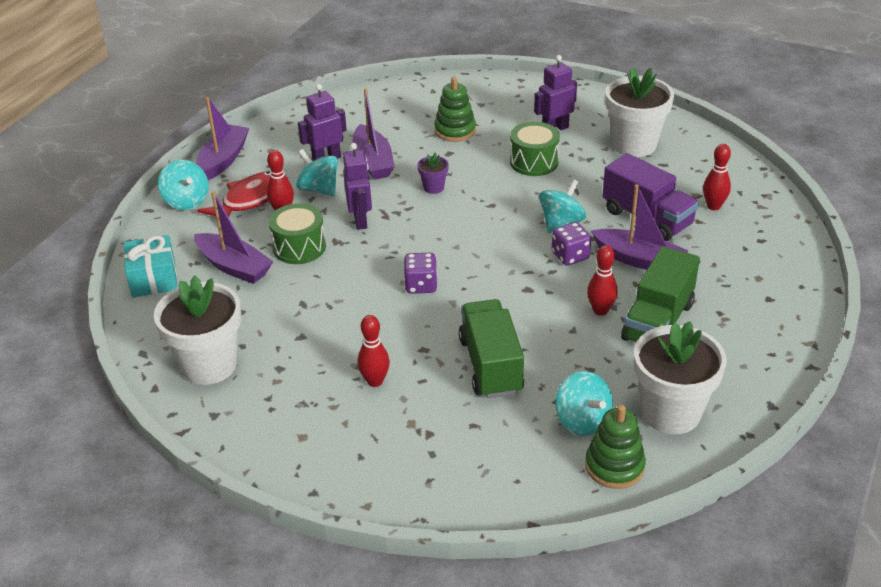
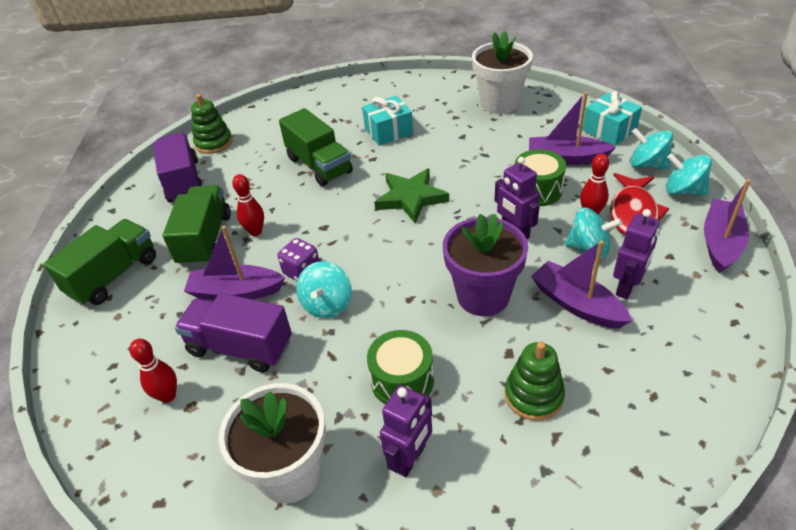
camera: 155 degrees right, 5 degrees up
purple boat [196,97,249,180] -> purple boat turned 150 degrees counterclockwise [704,179,751,273]
red bowling pin [358,315,390,387] -> turquoise gift [362,96,413,146]
purple dice [404,253,437,294] -> green star [374,168,449,224]
purple flower pot [417,153,449,194] -> purple flower pot [443,214,528,316], size x2.23
turquoise spinning top [556,371,613,436] -> turquoise spinning top moved to [631,128,673,170]
white flower pot [634,321,727,434] -> purple truck [153,132,204,202]
none -> green truck [43,219,156,306]

